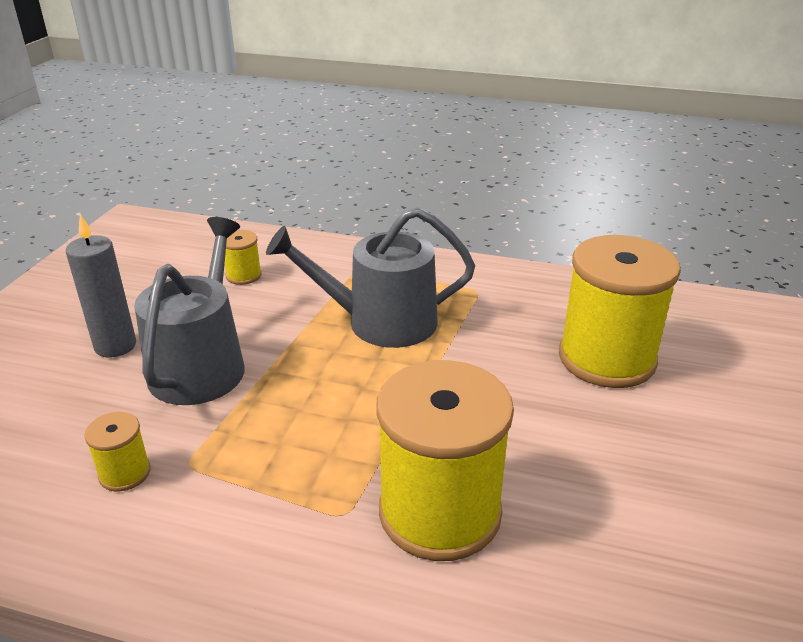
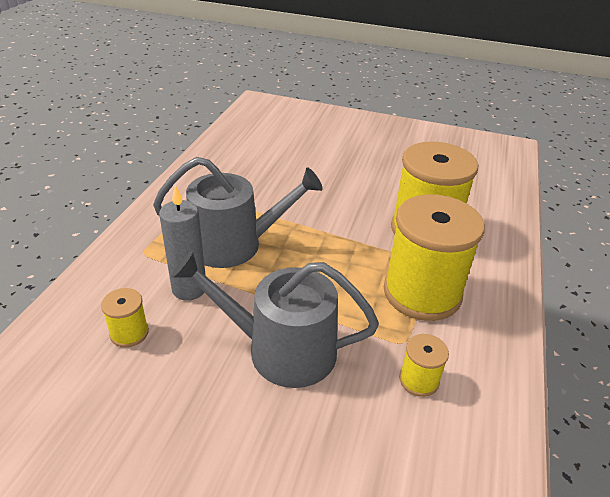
camera: 90 degrees left, 5 degrees up
grey candle [66,214,136,358] -> grey candle moved to [159,185,206,300]
grey watering can [266,207,475,348] -> grey watering can turned 90 degrees counterclockwise [153,157,323,268]
yellow spool [559,235,681,388] -> yellow spool moved to [384,194,485,321]

